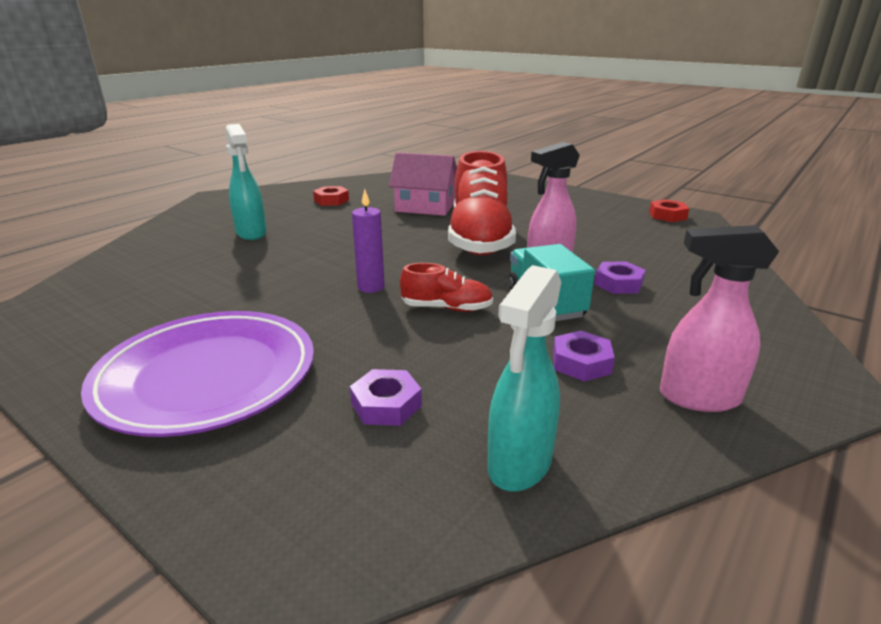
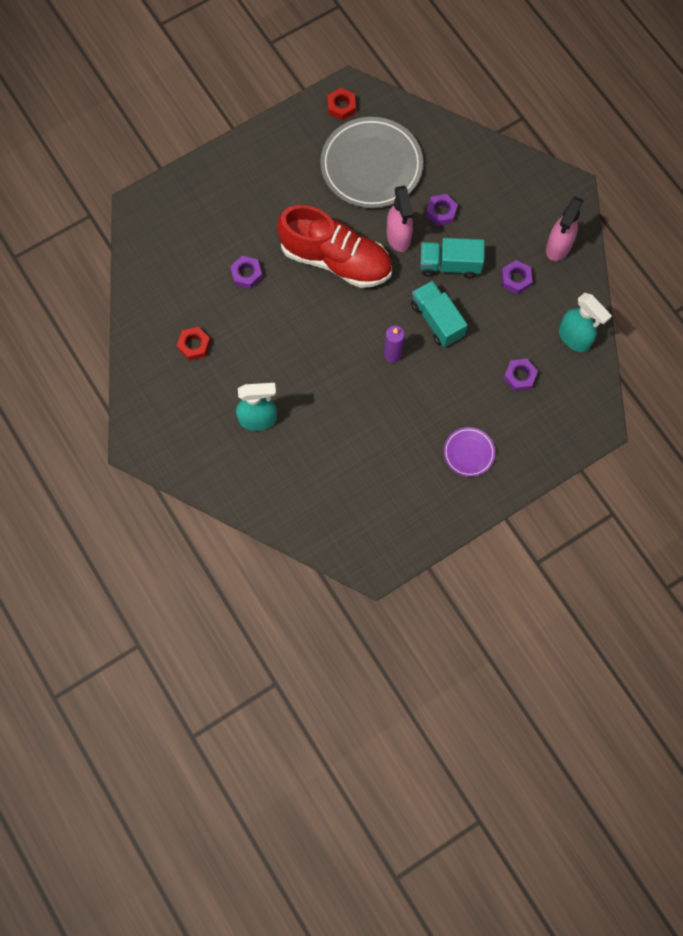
camera: 70 degrees left, 45 degrees up
purple plate [81,311,314,437] -> purple plate [444,427,495,477], size x0.47
pink house [389,152,457,216] -> purple nut [230,256,263,289]
red shoe [400,263,493,312] -> turquoise truck [411,281,467,347]
none -> grey plate [320,117,423,208]

